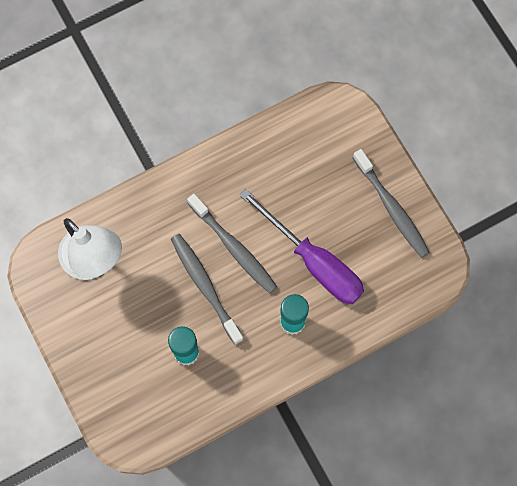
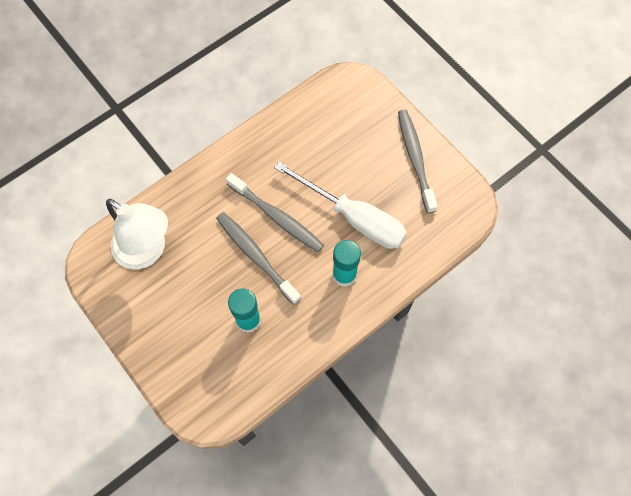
camera: 10 degrees left, 5 degrees down
purple screwdriver [239,189,364,304] -> white screwdriver [274,161,407,249]
grey toothbrush [353,149,430,258] -> grey toothbrush turned 150 degrees counterclockwise [398,109,438,213]

